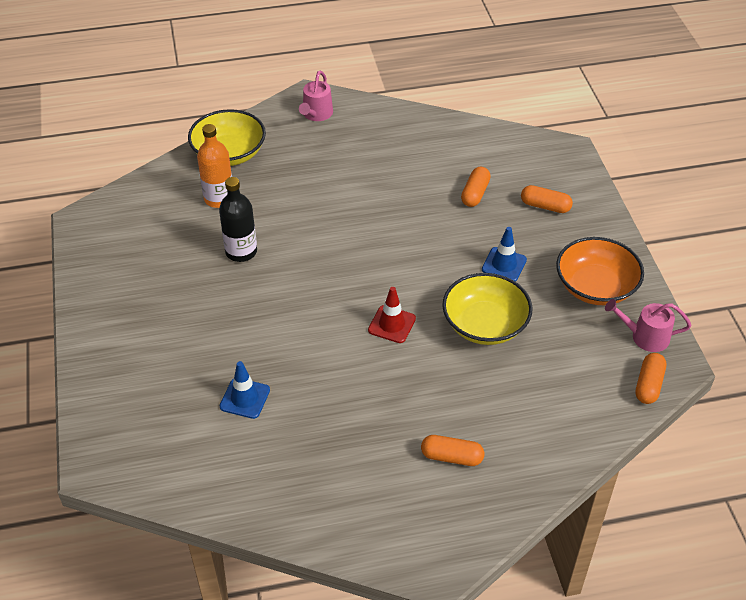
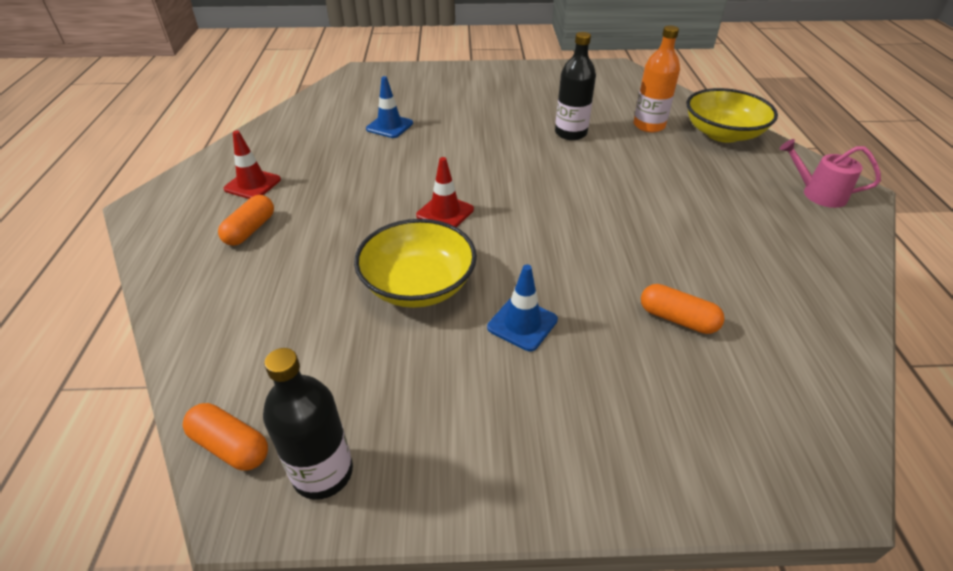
camera: 100 degrees right, 5 degrees down
orange capsule [521,185,573,213] -> none
orange bowl [556,237,644,305] -> none
pink watering can [605,299,691,352] -> black bottle [263,348,353,500]
none -> red traffic cone [223,130,281,199]

